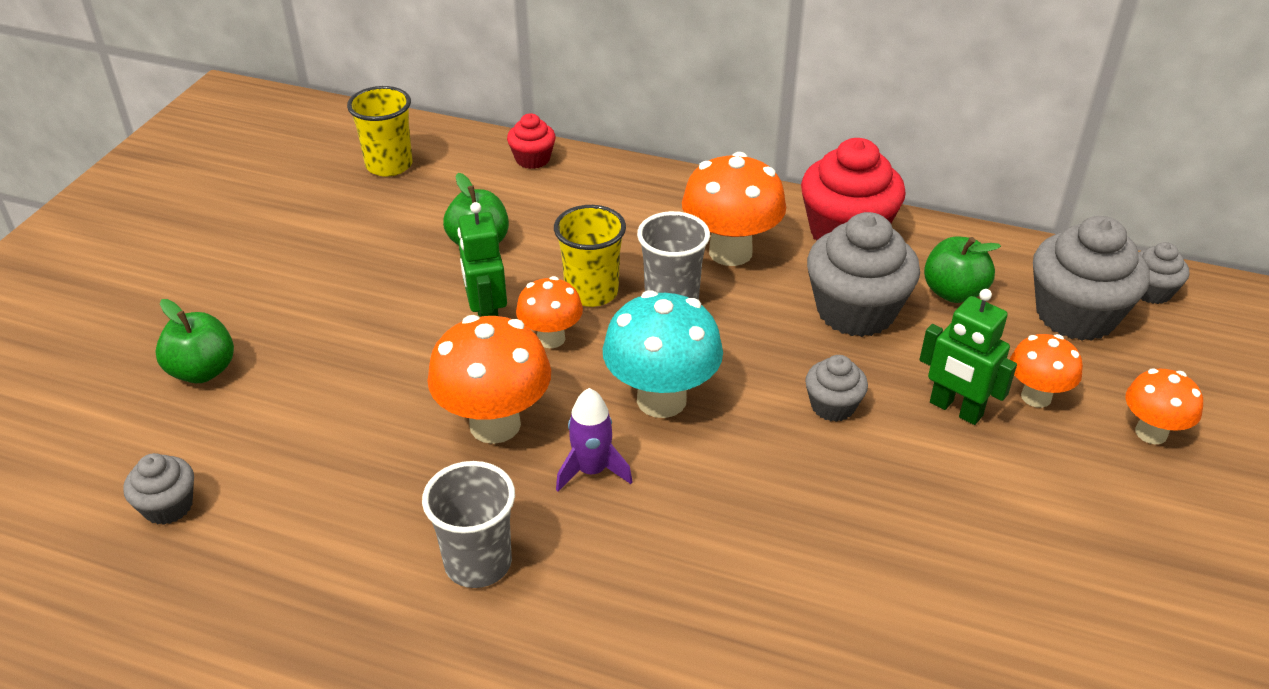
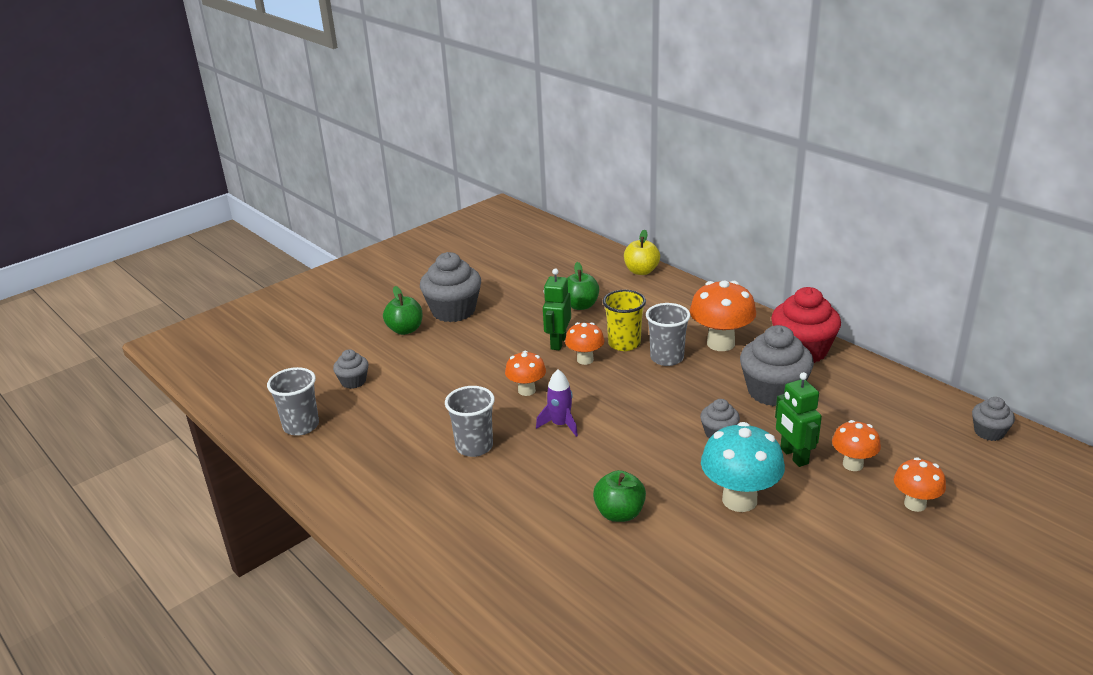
camera: 30 degrees right, 10 degrees down
yellow cup [347,86,413,177] -> none
orange mushroom [427,315,551,444] -> orange mushroom [505,351,546,396], size x0.60
red cupcake [507,114,556,169] -> yellow apple [624,229,660,275]
turquoise mushroom [603,290,723,418] -> turquoise mushroom moved to [701,422,785,512]
green apple [924,237,1001,303] -> green apple moved to [593,470,646,522]
grey cupcake [1033,216,1150,341] -> grey cupcake moved to [420,252,481,322]
none -> grey cup [267,367,319,436]

